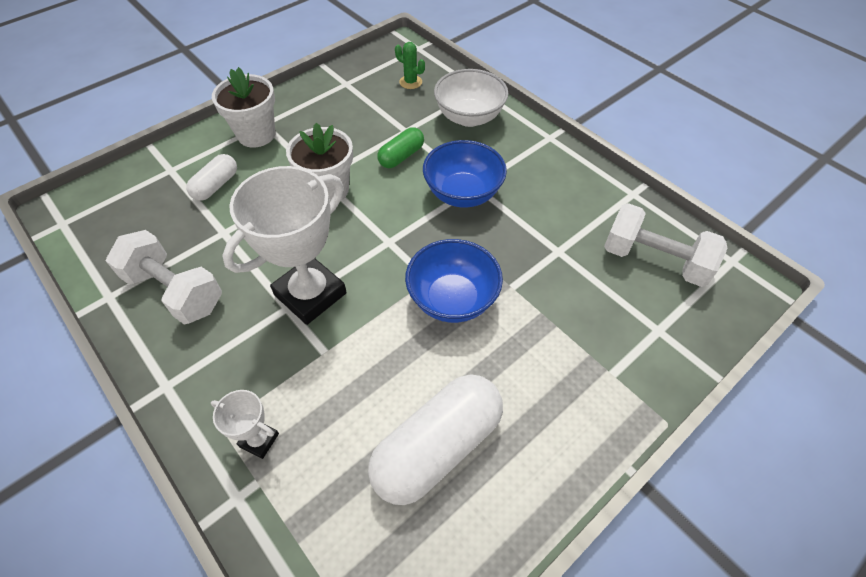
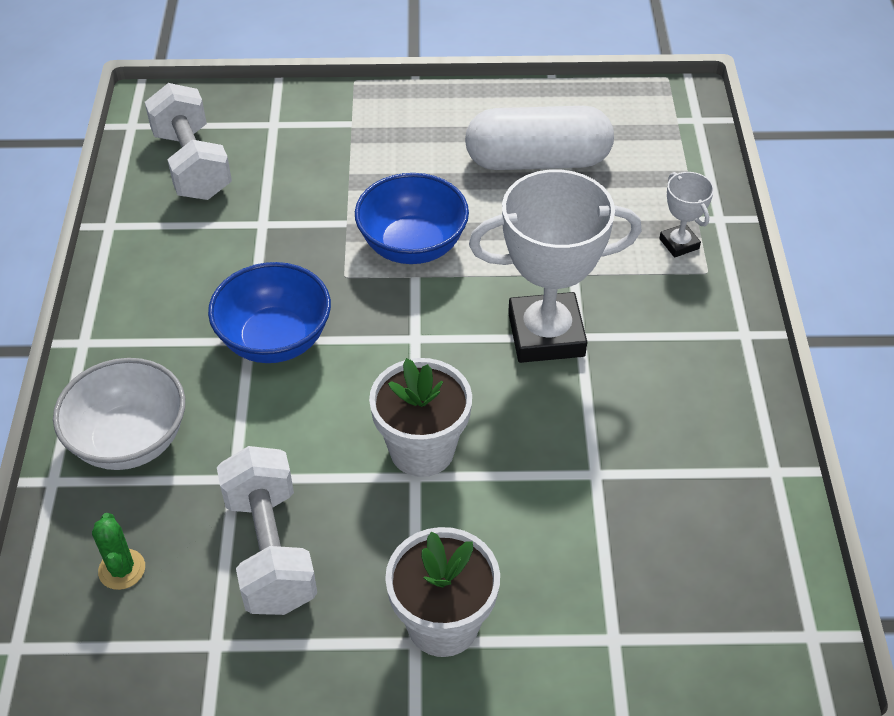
camera: 140 degrees left, 5 degrees down
white dumbbell [106,230,222,325] -> white dumbbell moved to [217,446,317,615]
white capsule [186,154,237,201] -> none
green capsule [377,127,424,168] -> none

